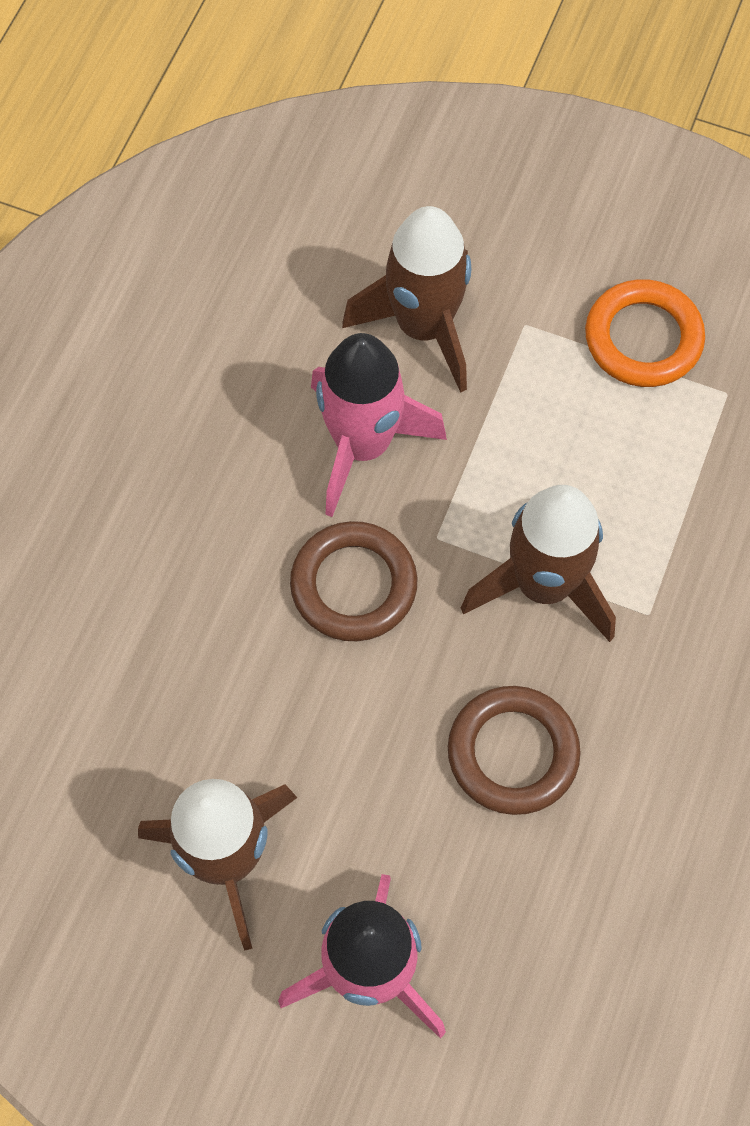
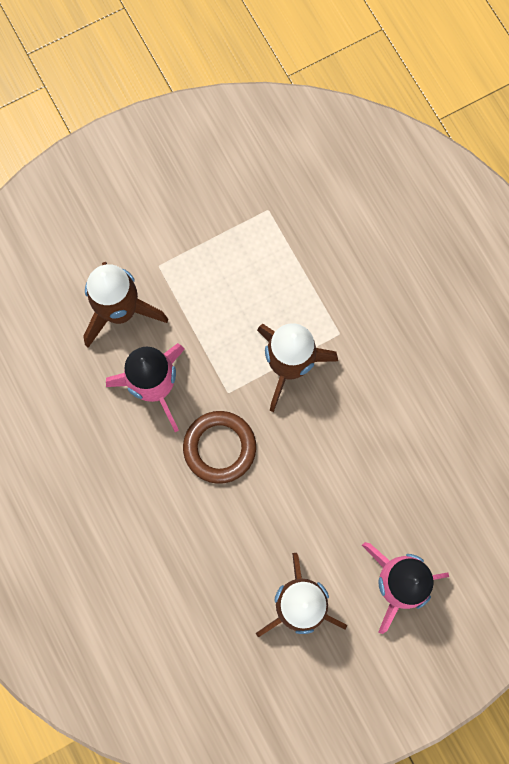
camera: 50 degrees left, 10 degrees up
brown ring [448,686,581,815] -> none
orange ring [585,279,705,387] -> none

